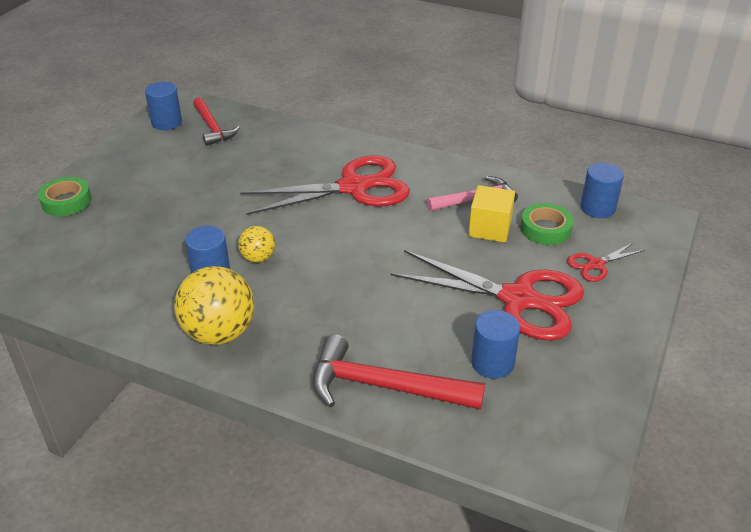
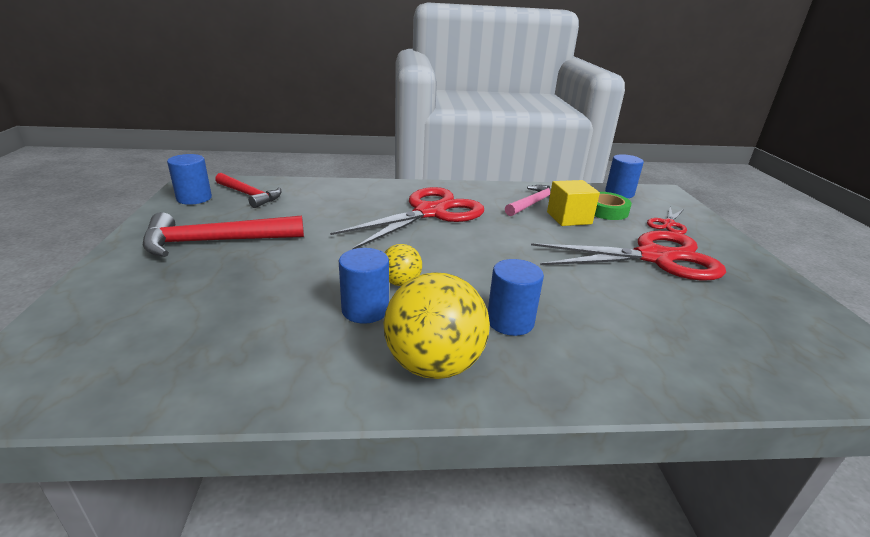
camera: 30 degrees left, 10 degrees down
green tape [38,177,91,216] -> none
red hammer [312,334,485,410] -> red hammer moved to [143,212,304,257]
blue cylinder [471,310,520,379] -> blue cylinder moved to [488,259,544,336]

